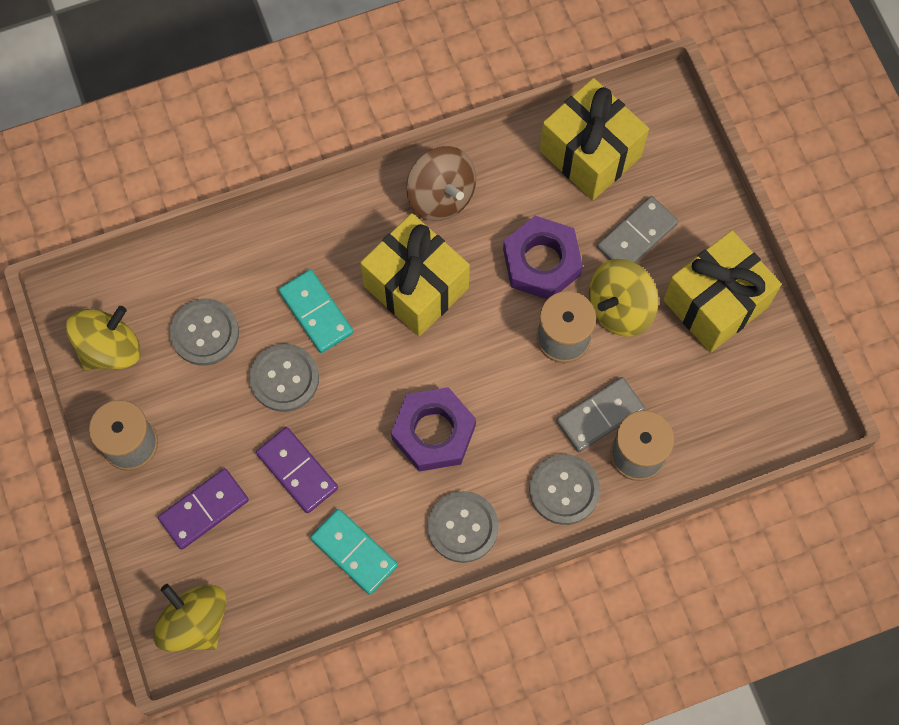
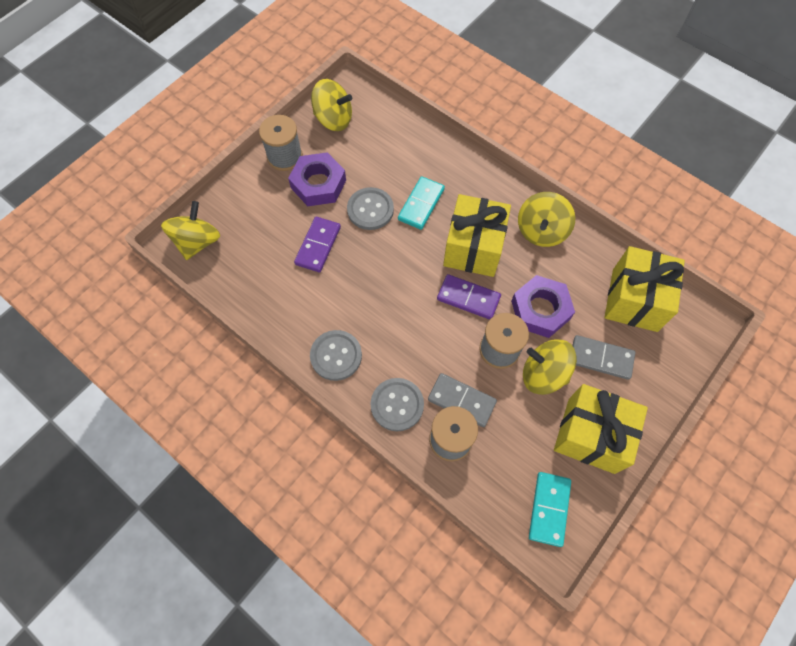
camera: 60 degrees right, 5 degrees down
purple domino [158,468,249,550] -> purple domino moved to [437,274,501,320]
grey button [170,298,239,366] -> none
turquoise domino [310,509,398,595] -> turquoise domino moved to [529,472,571,547]
purple nut [391,387,476,471] -> purple nut moved to [288,152,346,206]
brown spinning top [406,146,476,221] -> yellow spinning top [518,192,575,247]

